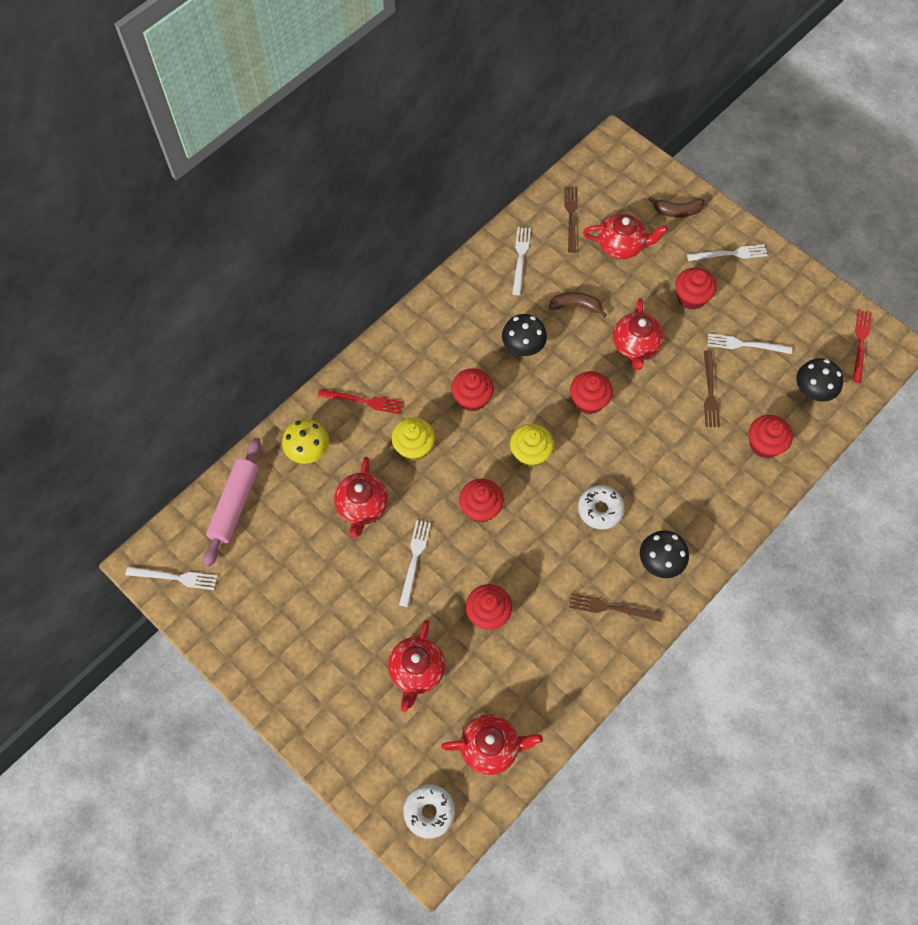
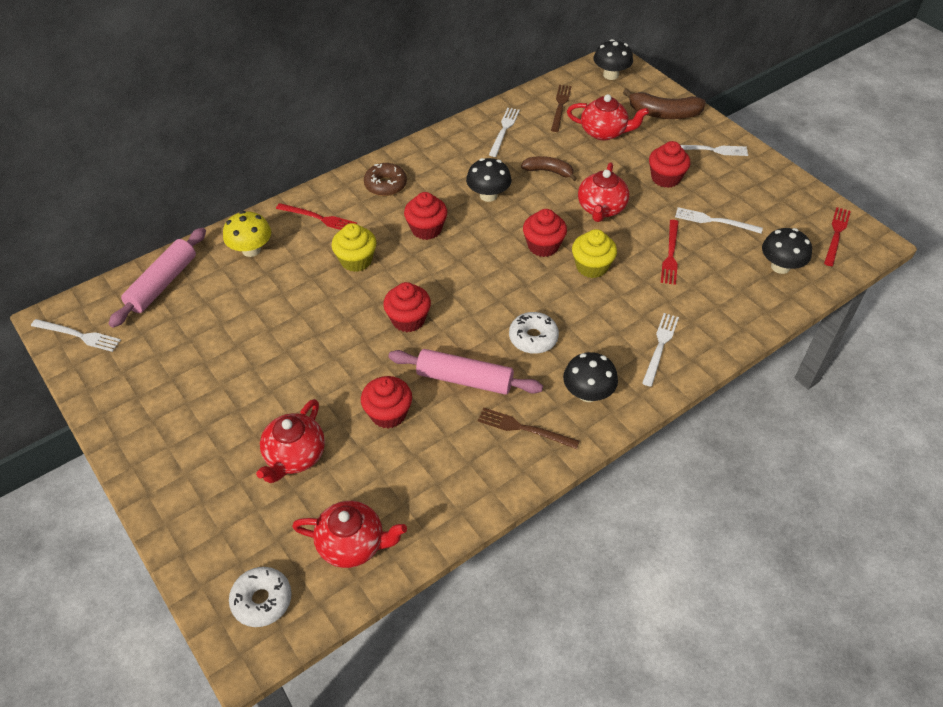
camera: 10 degrees right, 15 degrees down
red teapot [334,457,388,538] -> none
white fork [399,520,431,607] -> white fork moved to [642,313,679,387]
yellow cupcake [510,424,554,467] -> yellow cupcake moved to [572,229,617,278]
brown banana [648,197,704,218] -> brown banana [623,89,706,119], size x1.52
brown fork [704,350,720,427] -> red fork [661,220,679,285]
red cupcake [749,415,793,458] -> none
none -> brown donut [364,163,407,196]
none -> pink rolling pin [388,349,543,395]
none -> black mushroom [593,39,633,80]

